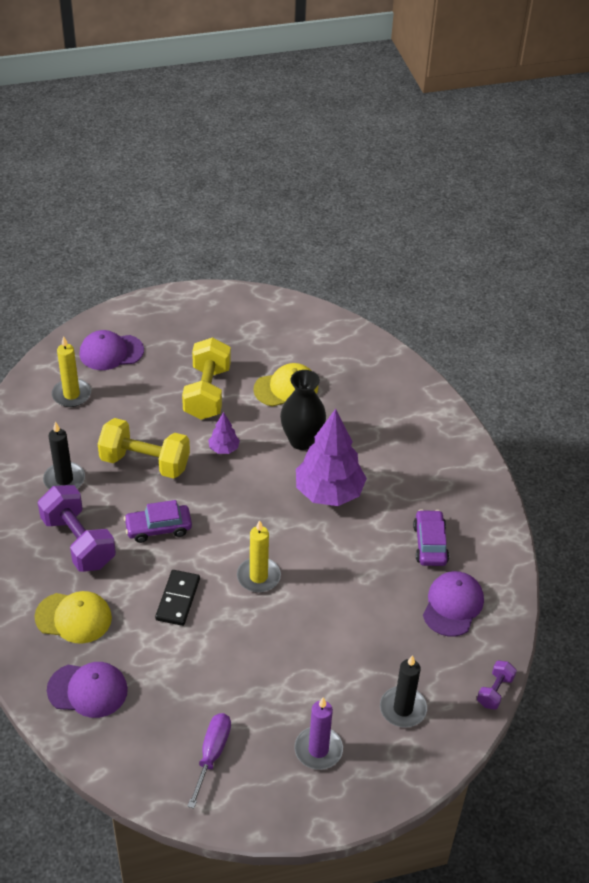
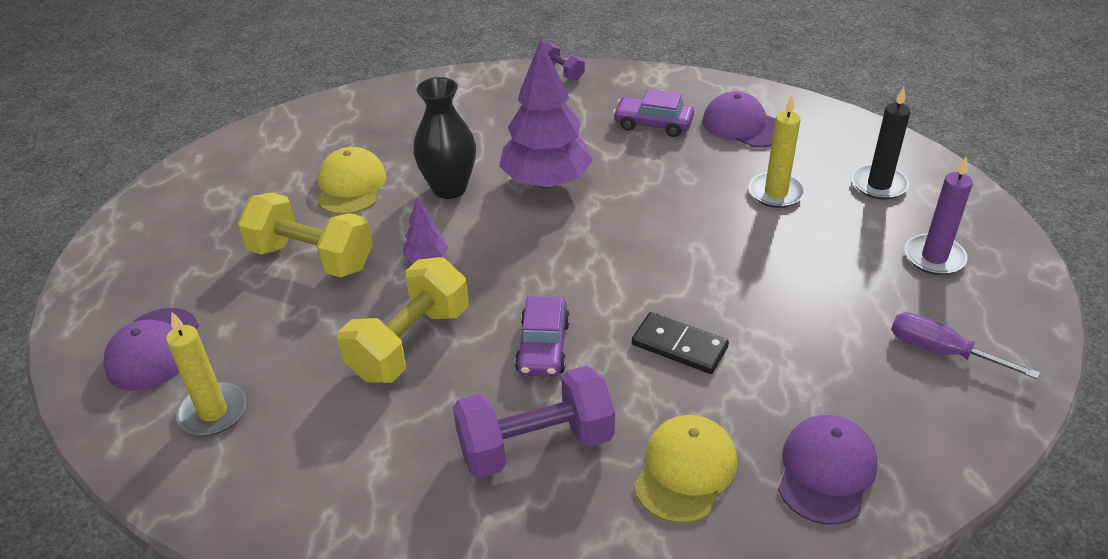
camera: 70 degrees left, 5 degrees down
black candle [43,421,85,490] -> none
yellow candle [237,520,281,593] -> yellow candle moved to [749,95,805,208]
purple dumbbell [477,660,517,710] -> purple dumbbell moved to [544,43,585,81]

